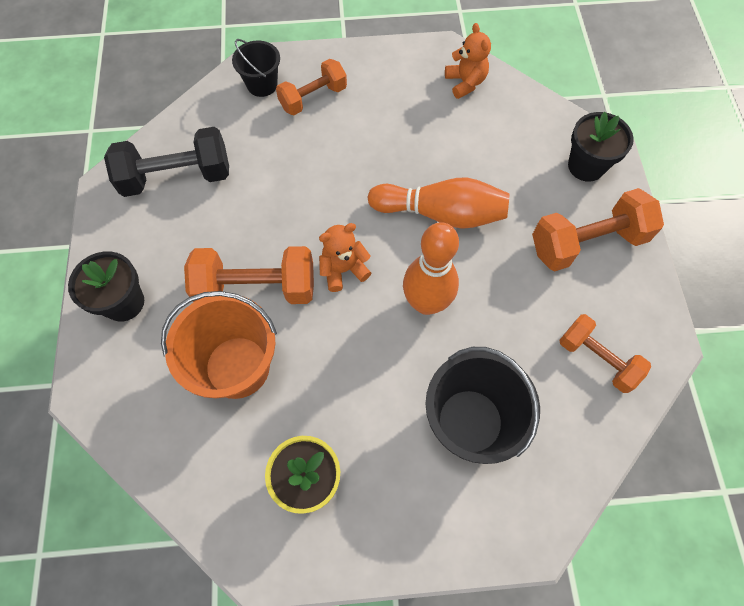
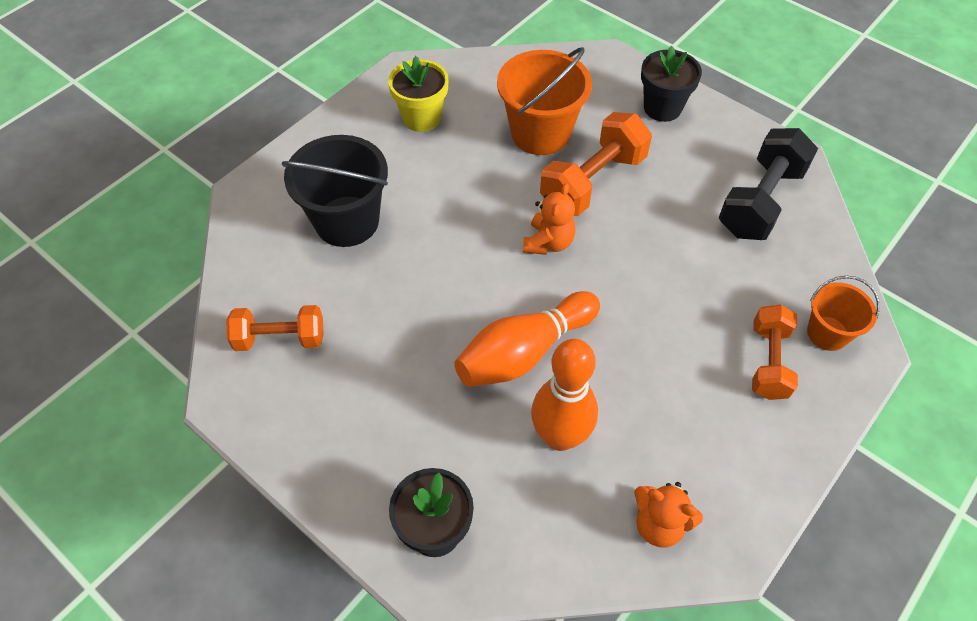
camera: 135 degrees right, 10 degrees down
black bucket [232,39,280,97] -> orange bucket [807,276,880,351]
orange bowling pin [403,222,459,315] -> orange bowling pin moved to [531,339,598,451]
orange dumbbell [532,188,664,271] -> none

